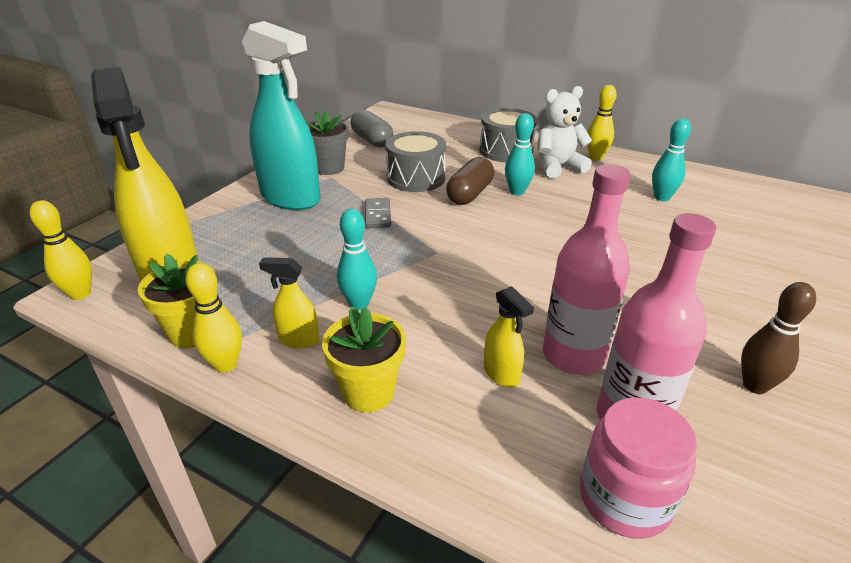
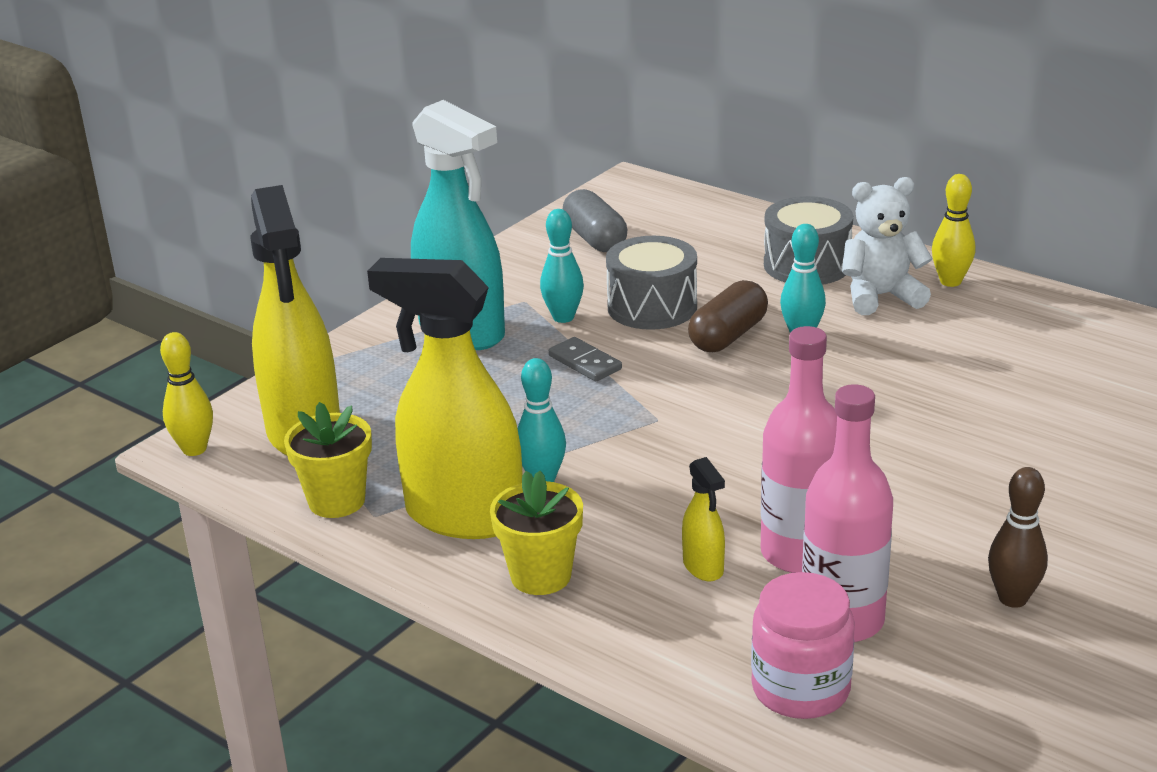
camera: 10 degrees right, 5 degrees down
yellow bowling pin [186,263,242,373] -> none
yellow spray bottle [259,257,319,348] -> yellow spray bottle [367,258,522,539], size x2.37
grey flower pot [306,110,349,175] -> none
grey domino [365,198,391,228] -> grey domino turned 45 degrees counterclockwise [549,337,622,381]
turquoise bowling pin [652,118,691,201] -> turquoise bowling pin moved to [540,209,584,323]

